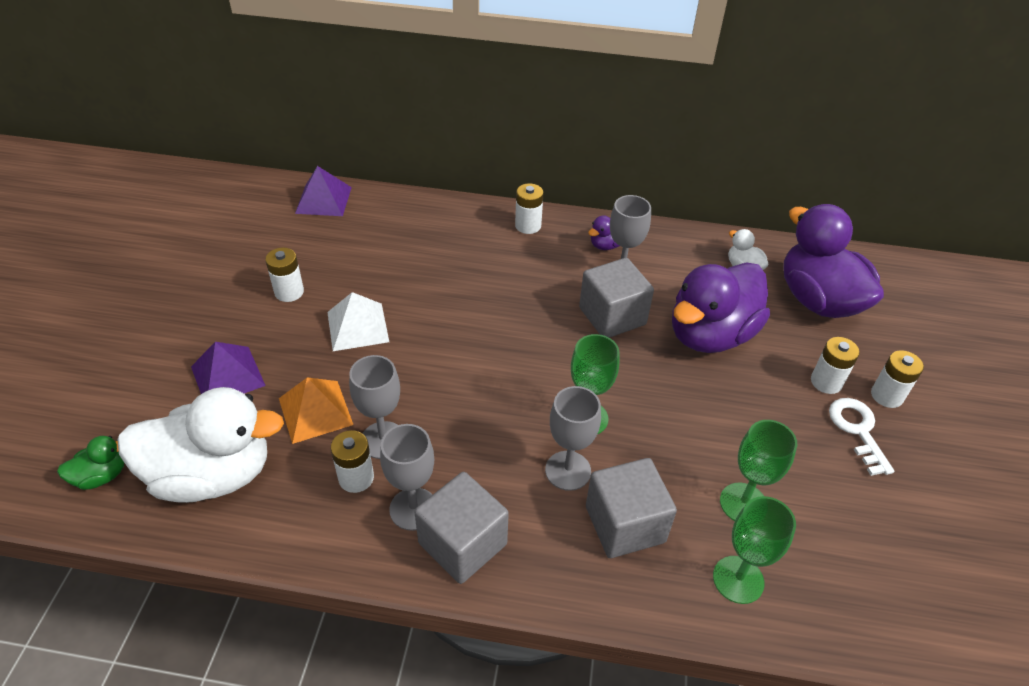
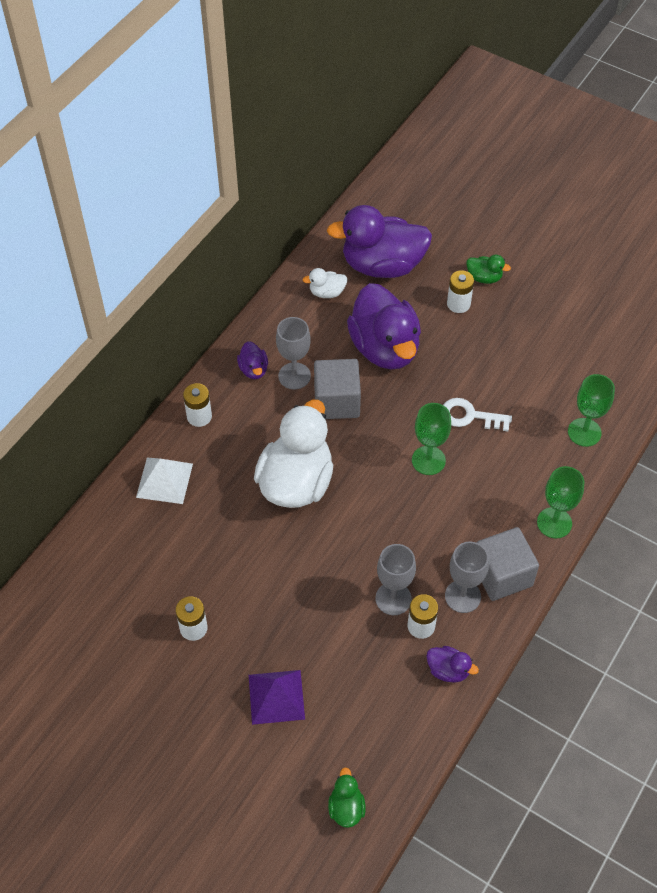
camera: 65 degrees left, 10 degrees up
white duck [117,387,284,503] -> white duck moved to [254,400,333,508]
orange pyramid [279,377,353,444] -> none
purple pyramid [295,166,352,216] -> none
white pyramid [327,292,389,351] -> white pyramid moved to [136,458,193,504]
grey goblet [545,386,601,491] -> none
grey cube [586,458,677,558] -> none
green goblet [720,420,797,521] -> green goblet moved to [537,466,584,538]
white key [829,398,894,476] -> white key moved to [443,398,512,431]
white battery [871,350,924,408] -> green duck [466,255,511,284]
none -> purple duck [426,646,479,683]

